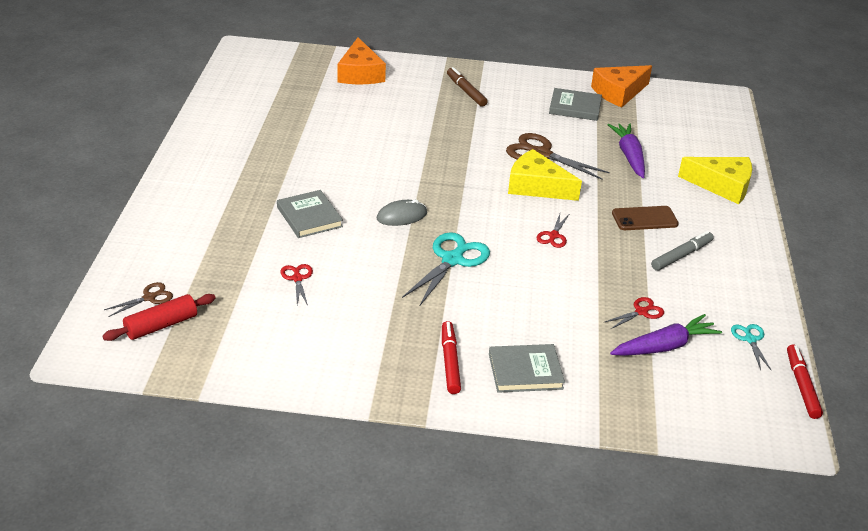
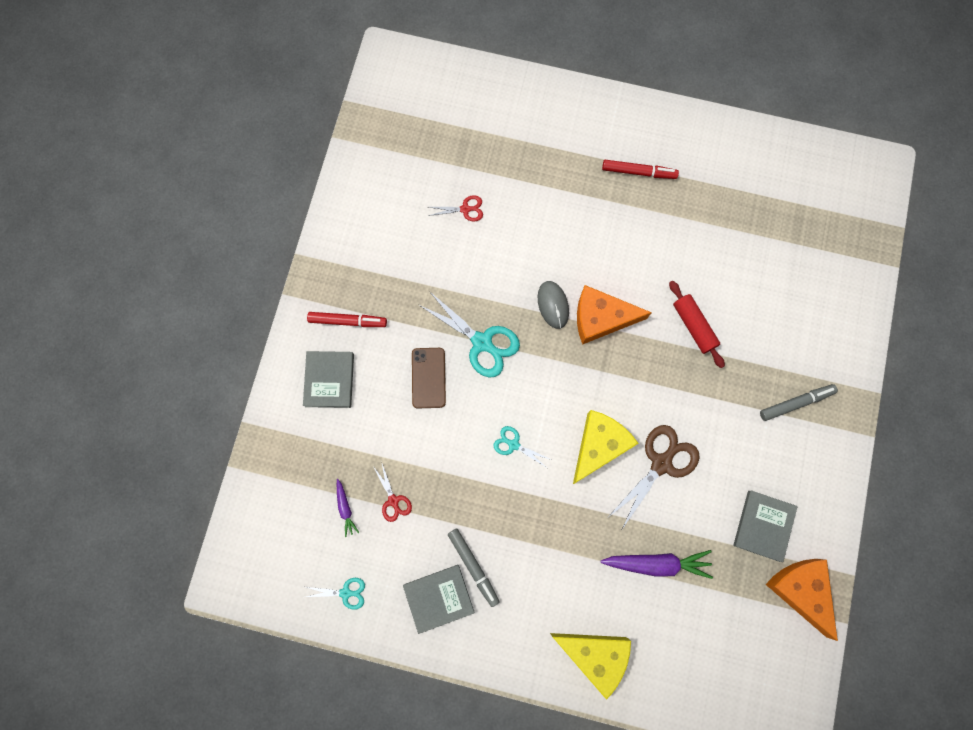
camera: 100 degrees right, 40 degrees up
red rolling pin [102,294,216,341] -> red rolling pin moved to [669,281,725,368]
brown scissors [104,282,173,317] -> none
grey book [277,190,343,238] -> grey book moved to [403,565,474,634]
orange cheese [337,37,386,84] -> orange cheese moved to [577,285,652,345]
brown marker [447,67,488,107] -> grey marker [760,384,838,421]
red scissors [536,214,569,248] -> turquoise scissors [494,426,552,468]
purple carrot [610,314,722,356] -> purple carrot [337,479,359,537], size x0.53
brown phone [612,206,679,230] -> brown phone moved to [412,348,446,409]
yellow cheese [678,157,752,204] -> yellow cheese turned 90 degrees counterclockwise [550,633,631,700]
red marker [787,344,823,419] -> red marker moved to [602,160,679,179]

